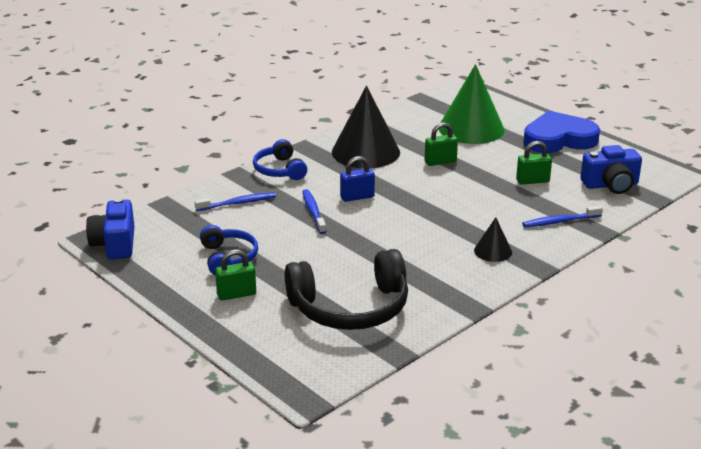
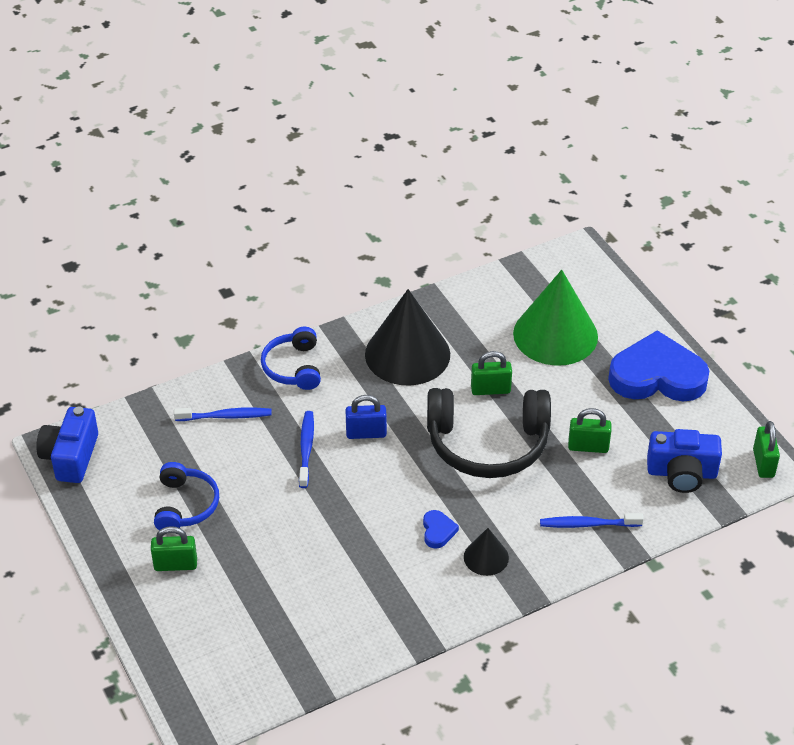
camera: 15 degrees right, 15 degrees up
black headphones [285,249,408,330] -> black headphones moved to [427,388,551,478]
none -> blue heart [423,510,459,549]
none -> green padlock [753,421,780,478]

